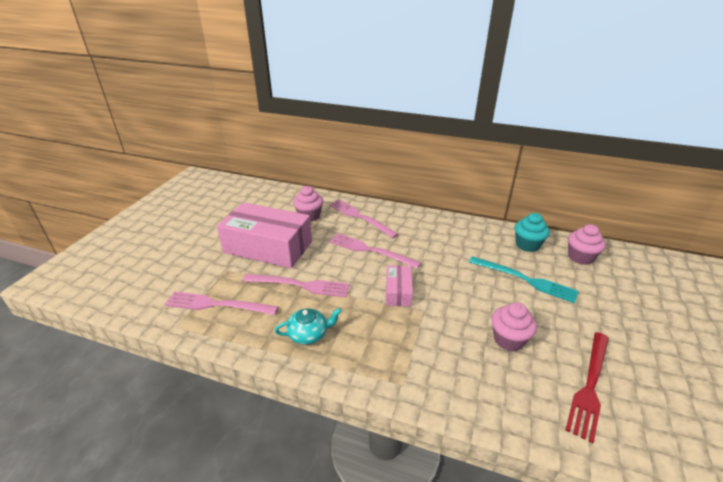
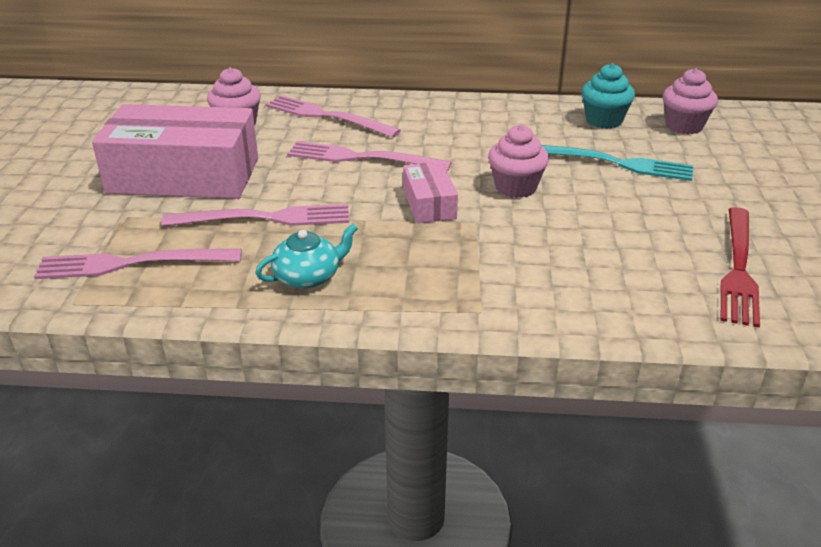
camera: 15 degrees left, 0 degrees up
pink cupcake [491,302,537,351] -> pink cupcake moved to [488,125,549,198]

